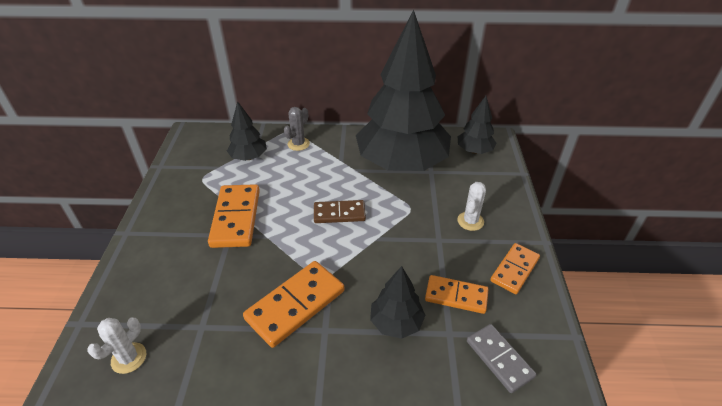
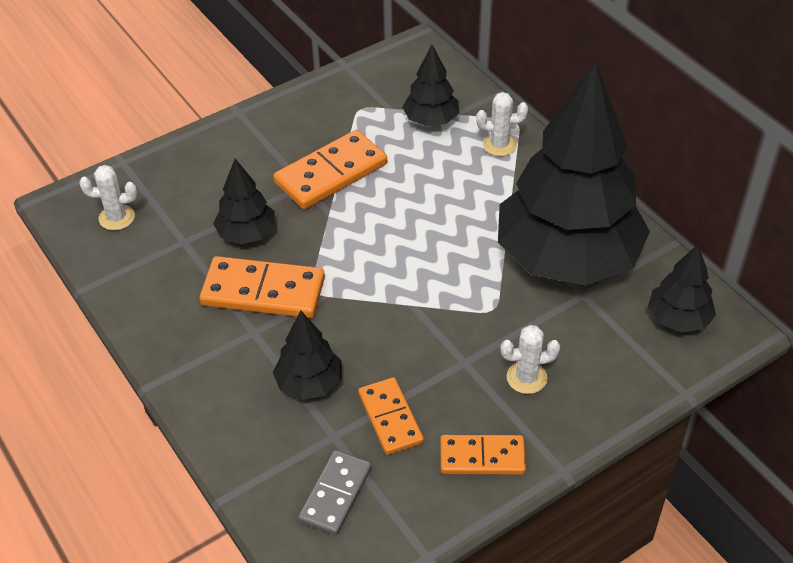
camera: 55 degrees right, 5 degrees up
grey cactus [284,107,310,151] -> white cactus [476,92,528,156]
brown domino [314,200,366,223] -> none
none -> black tree [213,159,275,244]

